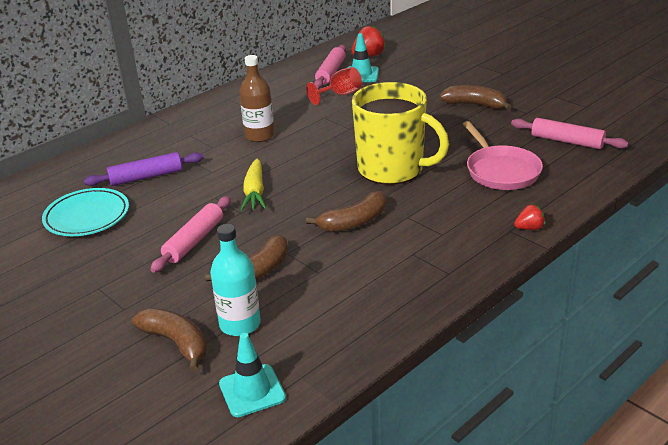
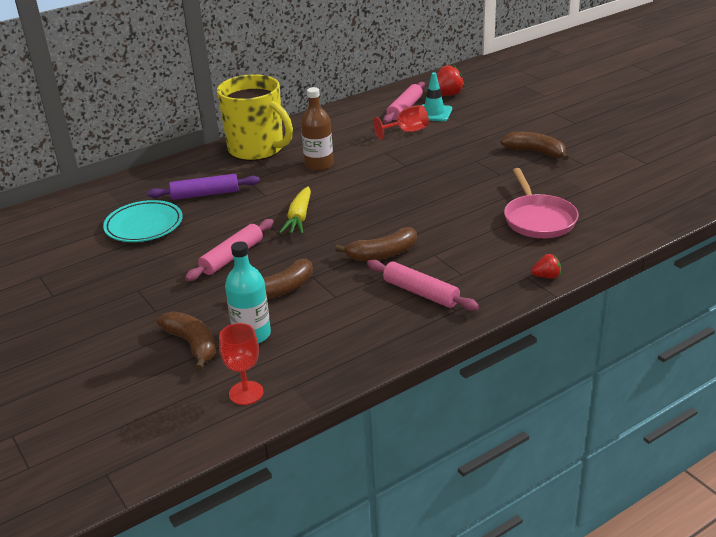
camera: 10 degrees right, 0 degrees up
turquoise traffic cone [219,333,286,417] -> red goblet [219,323,263,405]
yellow mug [352,82,449,185] -> yellow mug moved to [217,74,293,161]
pink rolling pin [511,118,628,149] -> pink rolling pin moved to [367,259,479,311]

